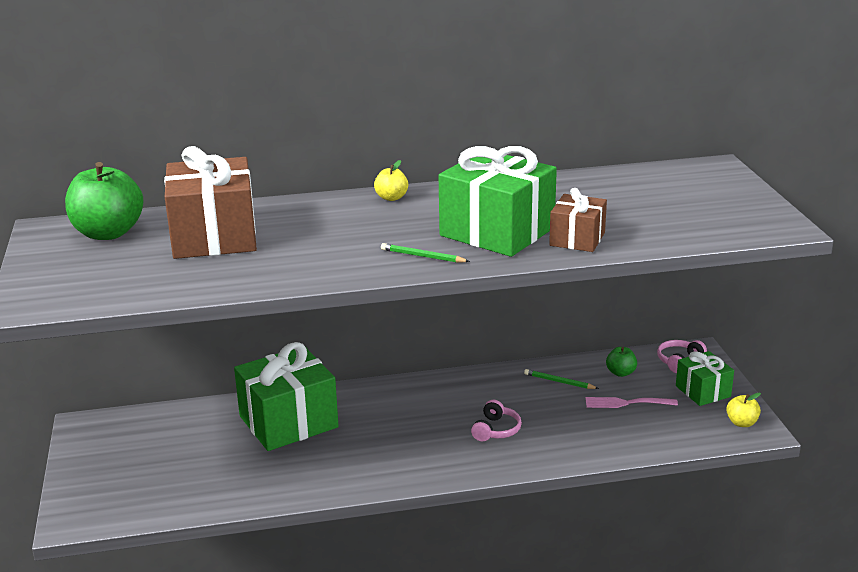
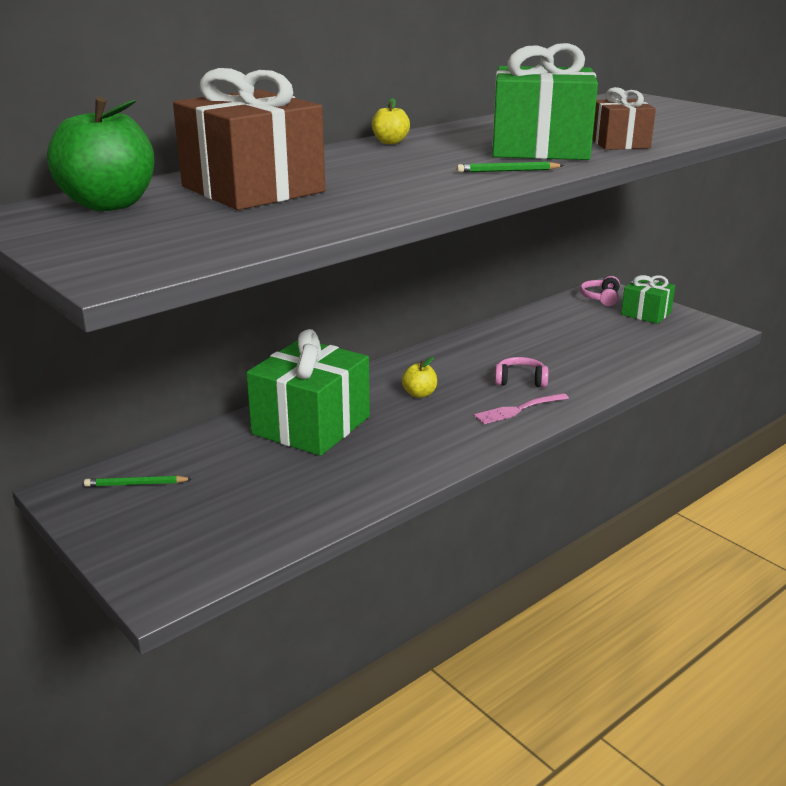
camera: 30 degrees left, 0 degrees up
pink headphones [471,400,522,441] -> pink headphones turned 75 degrees counterclockwise [495,357,548,388]
green pencil [524,369,599,389] -> green pencil moved to [84,476,192,487]
pink fork [585,397,678,408] -> pink fork moved to [474,393,569,424]
green apple [606,347,637,377] -> none
yellow apple [726,393,761,427] -> yellow apple moved to [402,357,437,398]

